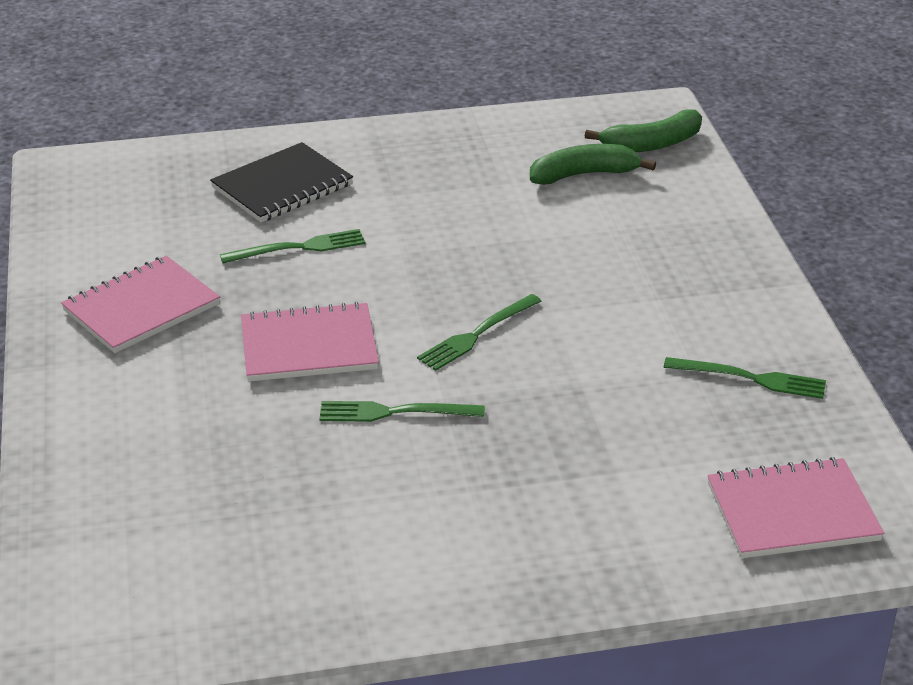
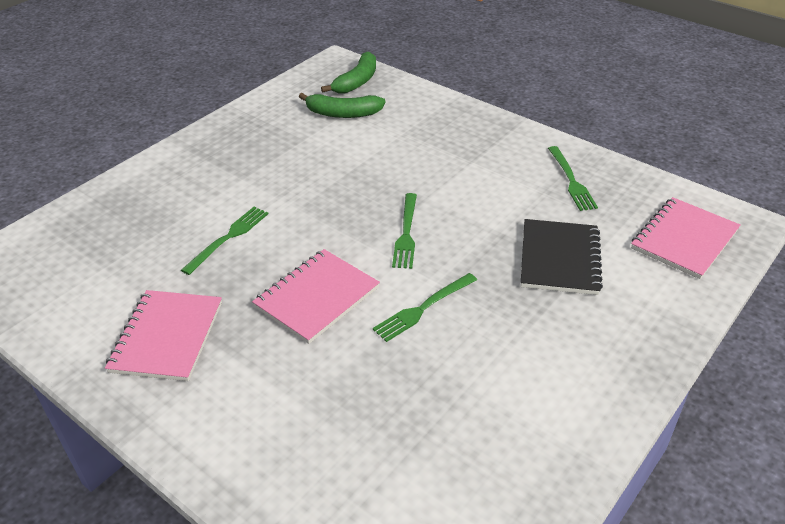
camera: 40 degrees left, 5 degrees up
black notebook [210,142,353,223] -> black notebook moved to [521,219,603,295]
green banana [530,144,656,185] -> green banana turned 120 degrees counterclockwise [299,93,386,118]
green fork [664,357,826,399] -> green fork turned 105 degrees clockwise [548,146,598,211]

